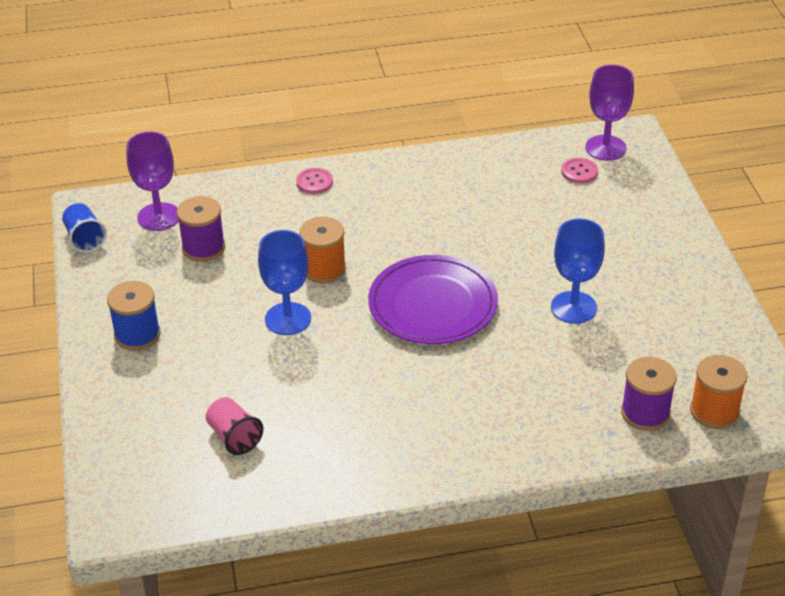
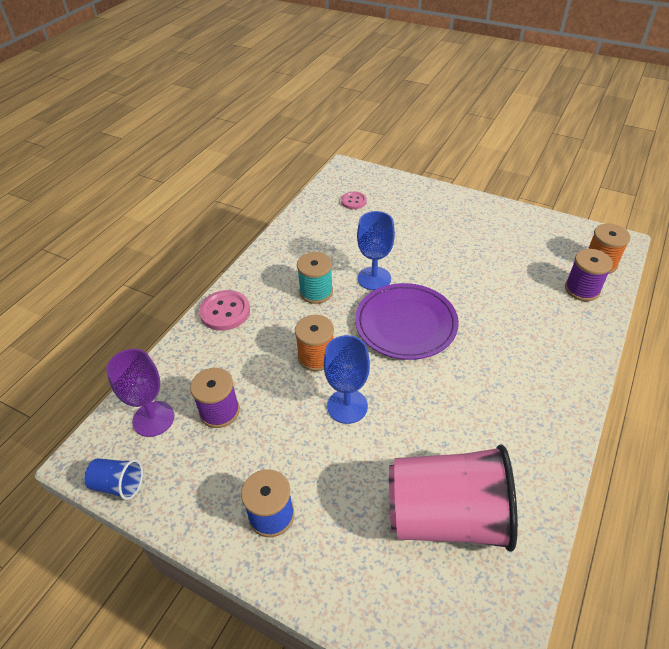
camera: 50 degrees left, 5 degrees up
pink cup [206,397,263,455] -> pink cup [389,445,518,552], size x2.34
pink button [296,168,333,194] -> pink button [199,290,250,331], size x1.63
blue goblet [551,219,605,324] -> blue goblet moved to [357,211,395,290]
purple goblet [585,65,634,161] -> none
none -> turquoise spool [297,252,333,304]

